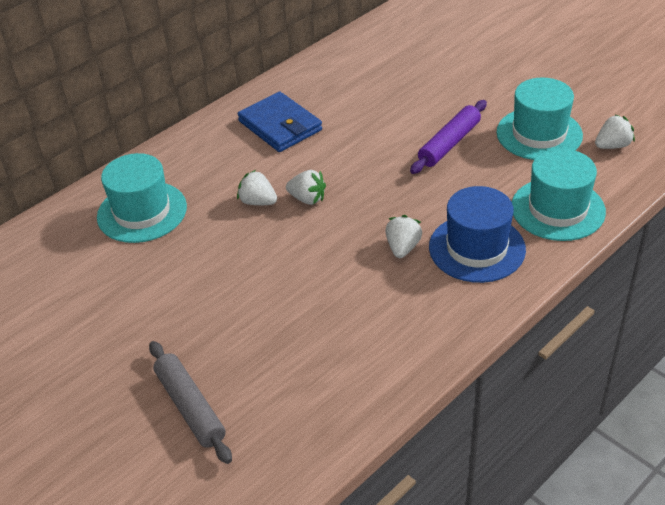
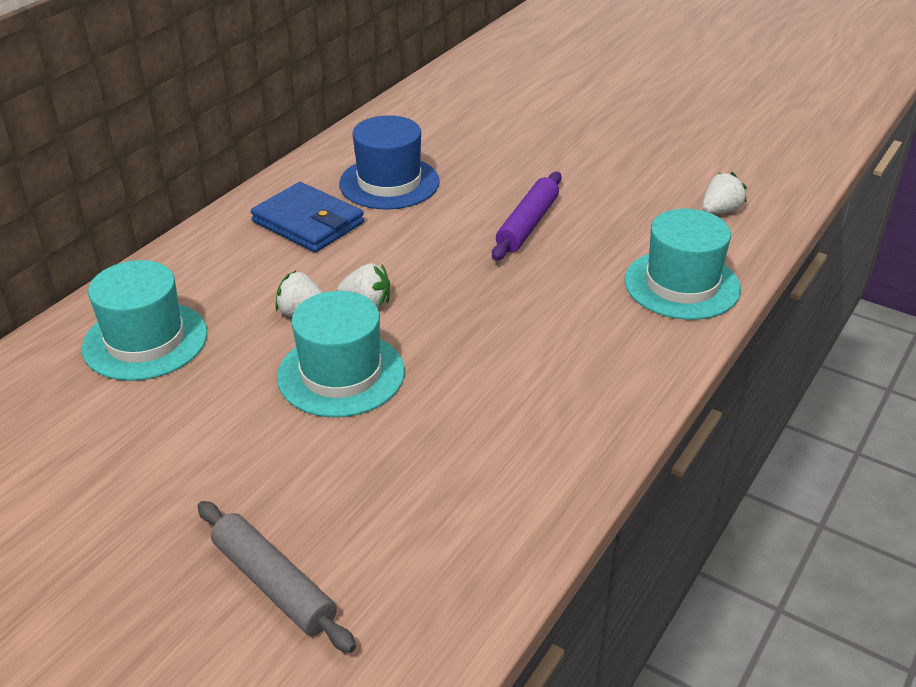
camera: 15 degrees left, 5 degrees down
white strawberry [385,215,422,258] -> none
blue hat [429,186,526,283] -> blue hat moved to [339,115,440,210]
turquoise hat [496,77,583,160] -> turquoise hat moved to [277,291,405,417]

